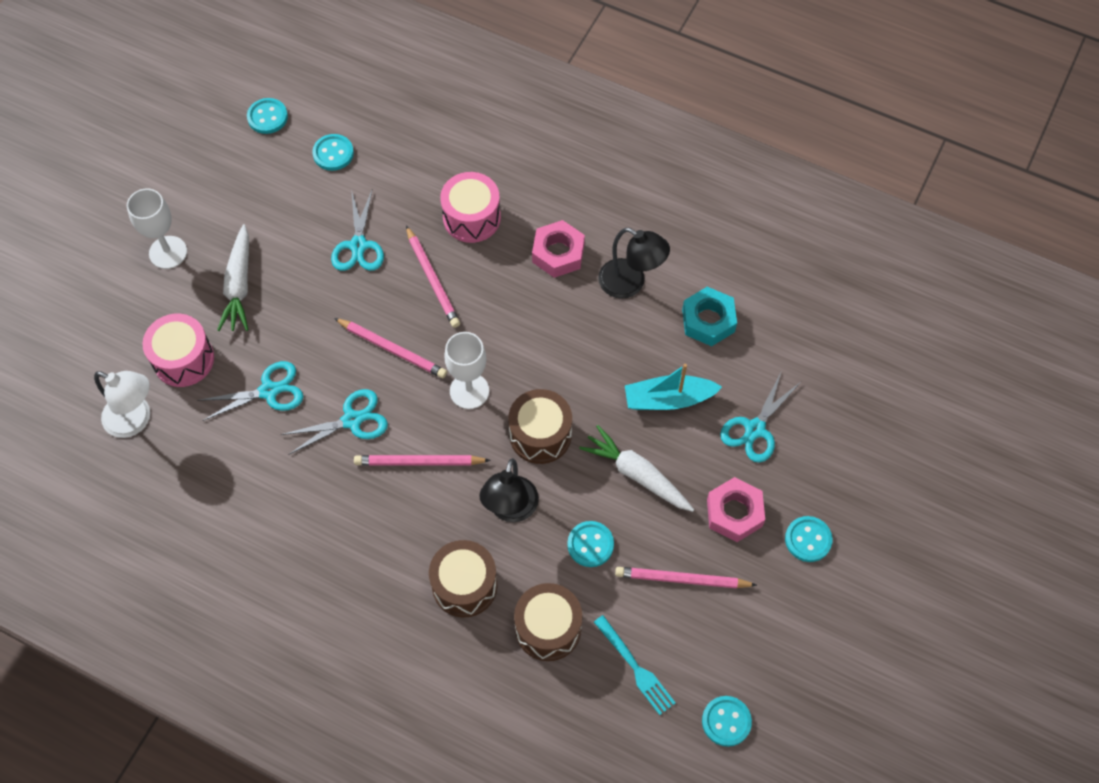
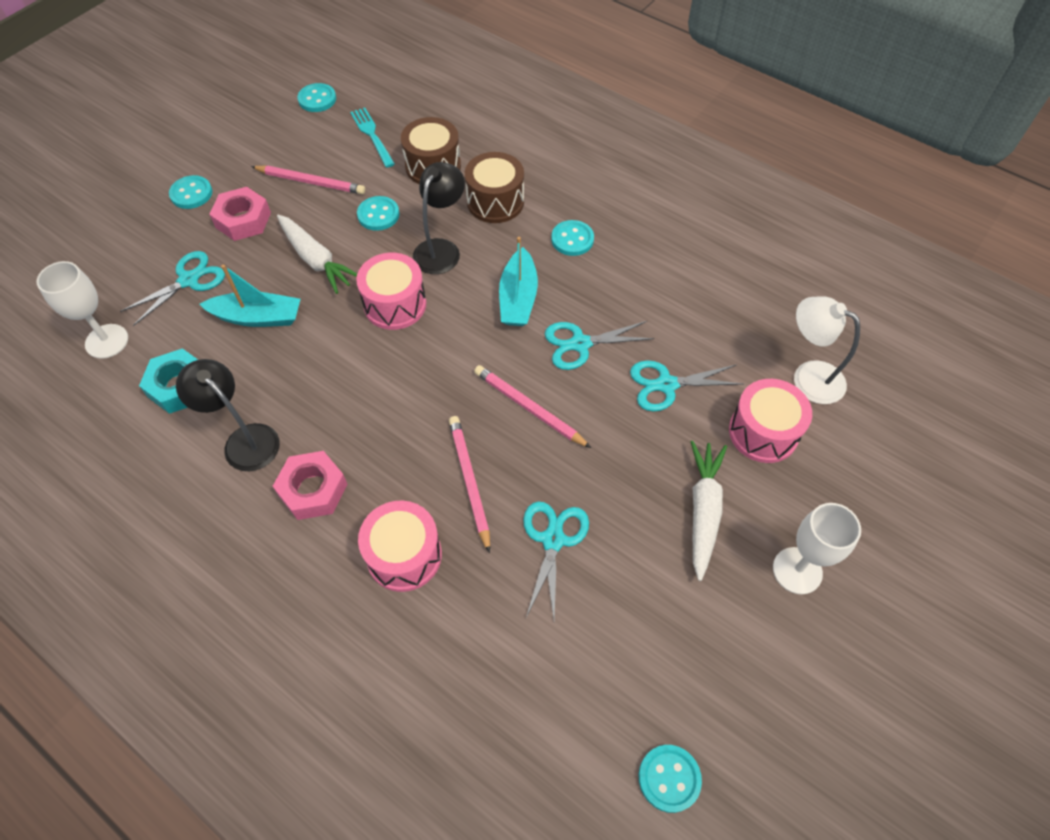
camera: 170 degrees left, 5 degrees down
turquoise button [312,134,354,171] -> turquoise button moved to [551,220,594,256]
pink pencil [354,455,491,465] -> turquoise boat [499,237,538,326]
white goblet [444,332,489,409] -> white goblet moved to [36,261,128,359]
brown drum [508,389,572,464] -> pink drum [356,253,426,330]

